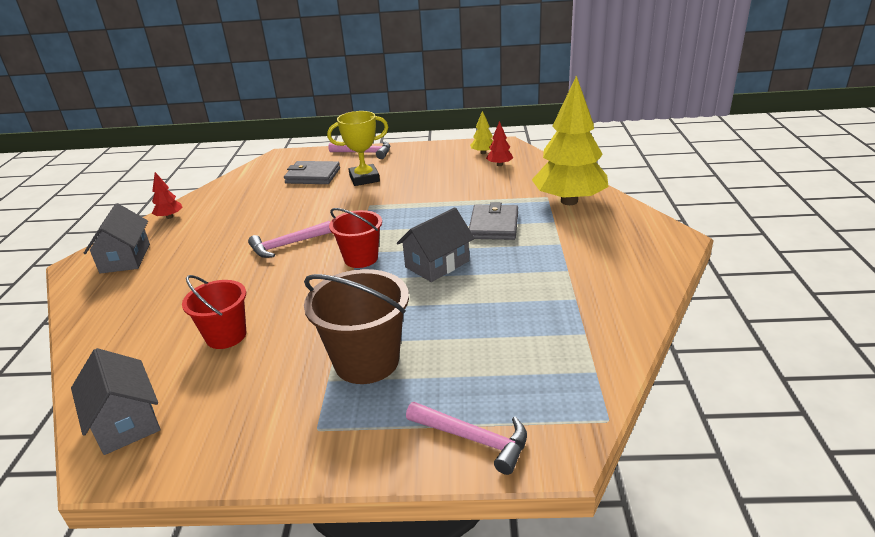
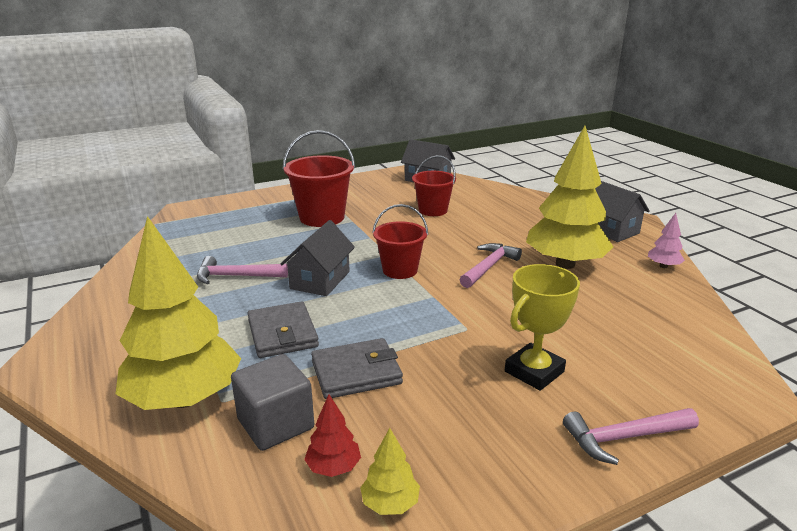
camera: 150 degrees right, 5 degrees down
red tree [152,172,183,219] -> pink tree [648,213,685,268]
grey wallet [284,161,340,184] -> grey wallet moved to [311,338,403,399]
brown bucket [304,269,409,384] -> red bucket [282,130,355,227]
pink hammer [406,402,527,475] -> pink hammer moved to [197,256,288,284]
none -> grey cube [231,354,314,451]
none -> yellow tree [526,126,614,269]

